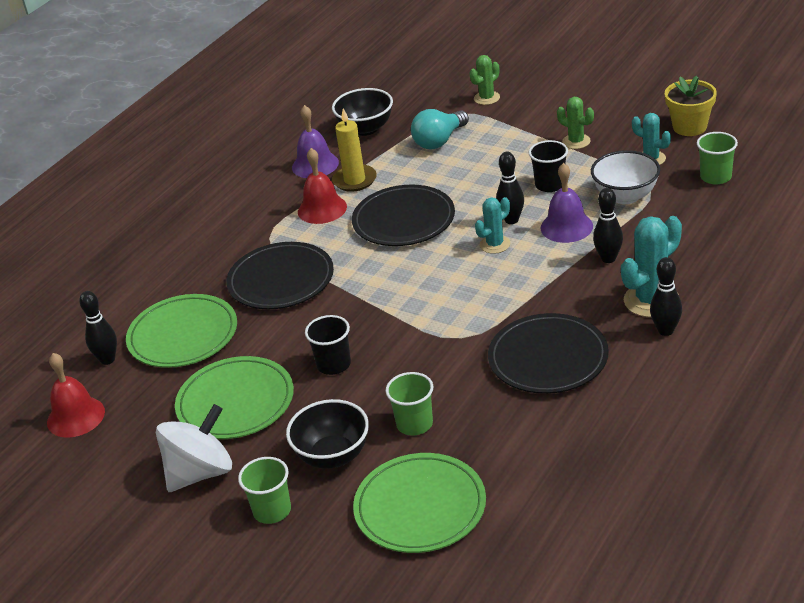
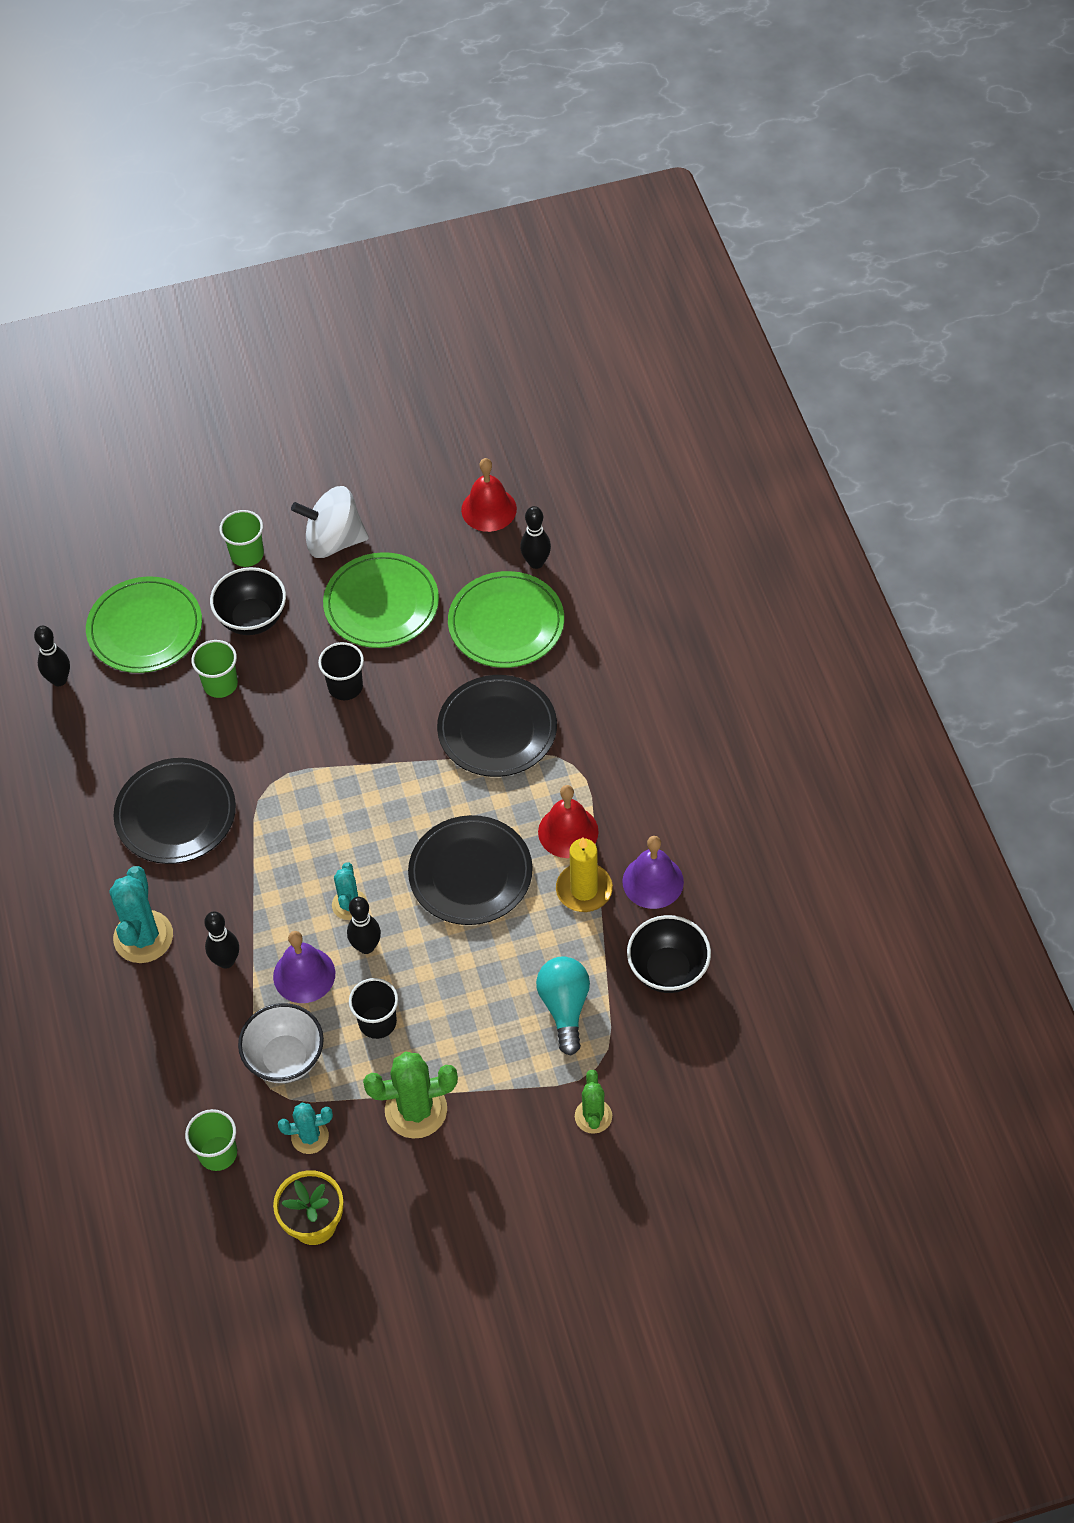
camera: 130 degrees right, 20 degrees up
white spinning top [156,404,232,492] -> white spinning top turned 90 degrees clockwise [291,486,369,558]
green cactus [557,97,594,149] -> green cactus [363,1051,458,1139], size x1.67
black bowling pin [650,257,682,336] -> black bowling pin moved to [34,626,70,686]

